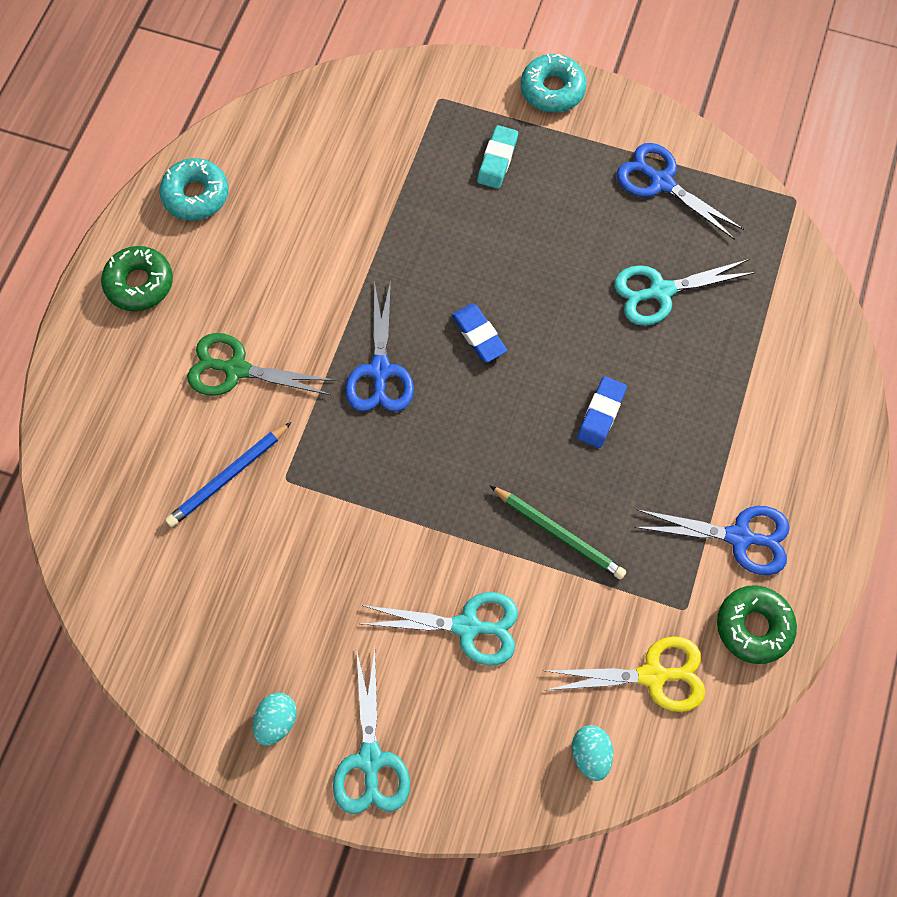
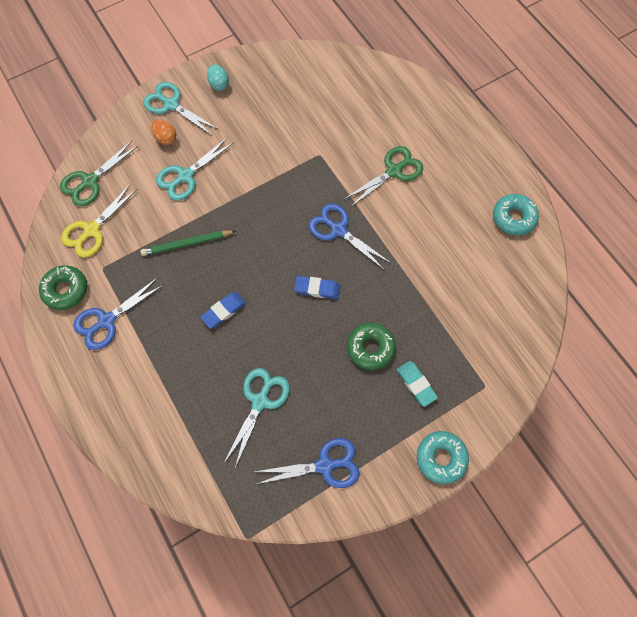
camera: 130 degrees right, 0 degrees up
green donut [101,246,173,311] -> green donut moved to [347,323,396,370]
blue pencil [165,422,291,527] -> none
turquoise egg [572,725,613,781] -> green scissors [60,141,139,206]
blue eraser [577,376,627,448] -> blue eraser turned 75 degrees clockwise [200,292,246,329]
none -> orange egg [151,120,177,145]

